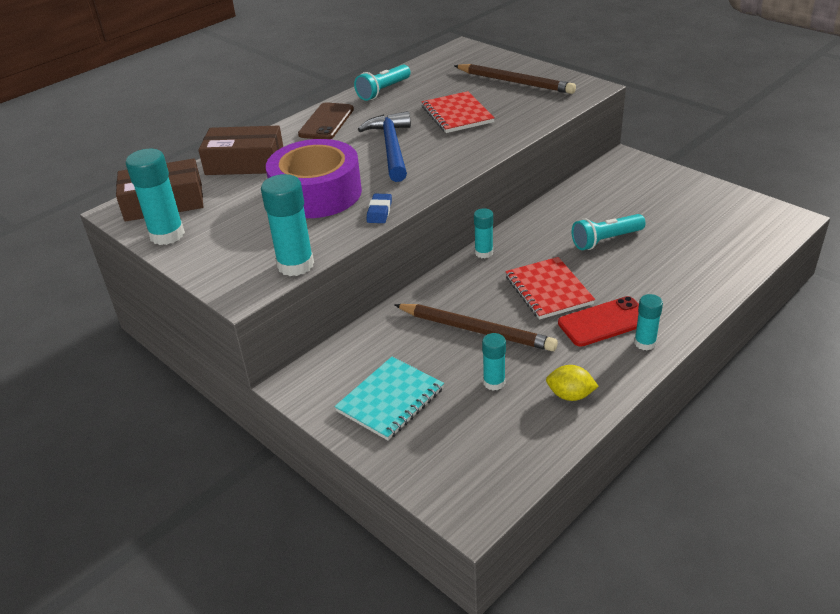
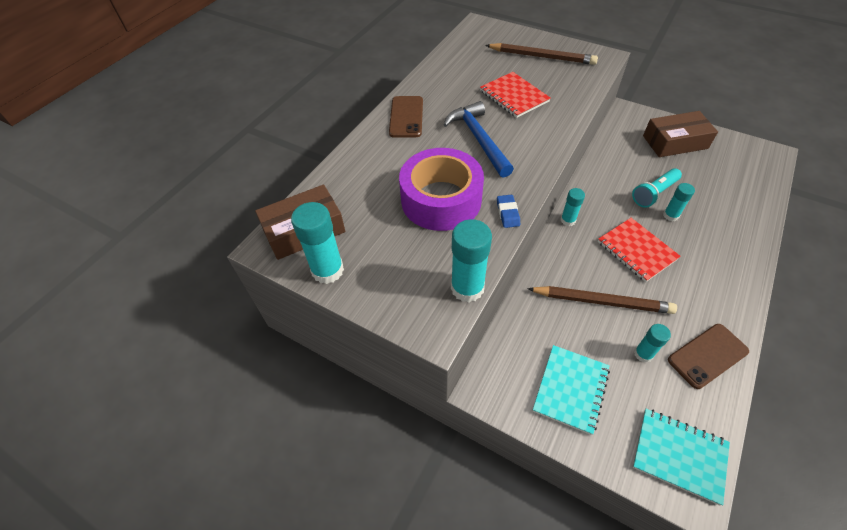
camera: 15 degrees left, 15 degrees up
brown box [198,125,283,175] -> brown box moved to [643,111,718,157]
turquoise flashlight [354,64,411,101] -> none
yellow lemon [546,365,599,401] -> brown phone [668,324,749,389]
red phone [558,296,639,347] -> none
turquoise glue stick [634,294,663,351] -> turquoise glue stick moved to [663,183,695,221]
none -> turquoise notebook [632,409,730,506]

